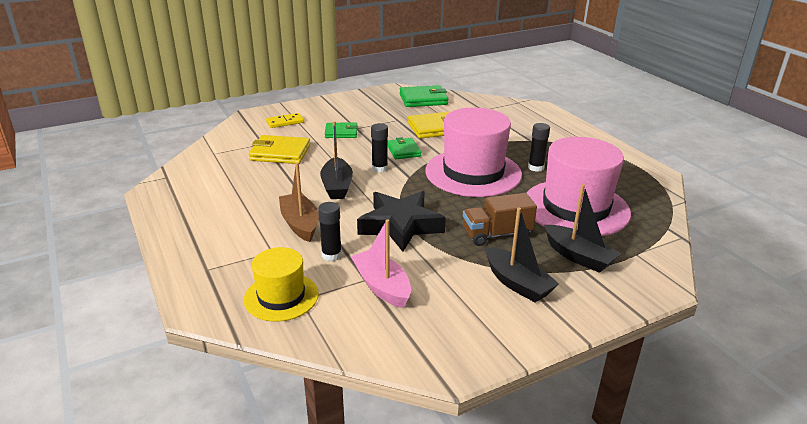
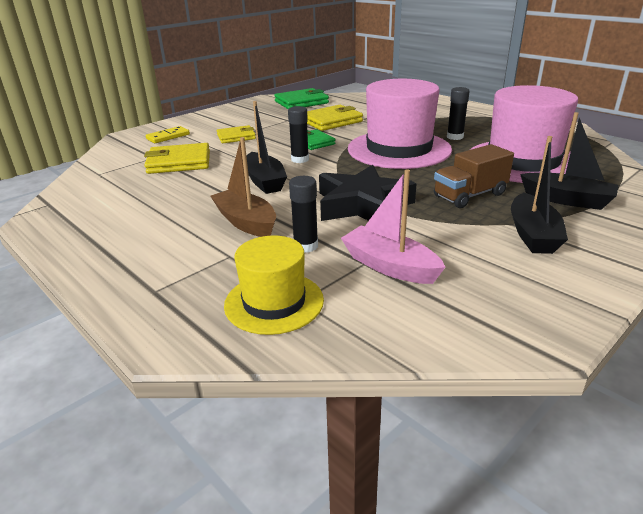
camera: 15 degrees left, 0 degrees up
green wallet [325,123,358,138] -> yellow wallet [217,125,256,143]
black boat [486,208,559,302] -> black boat turned 60 degrees clockwise [511,136,568,254]

